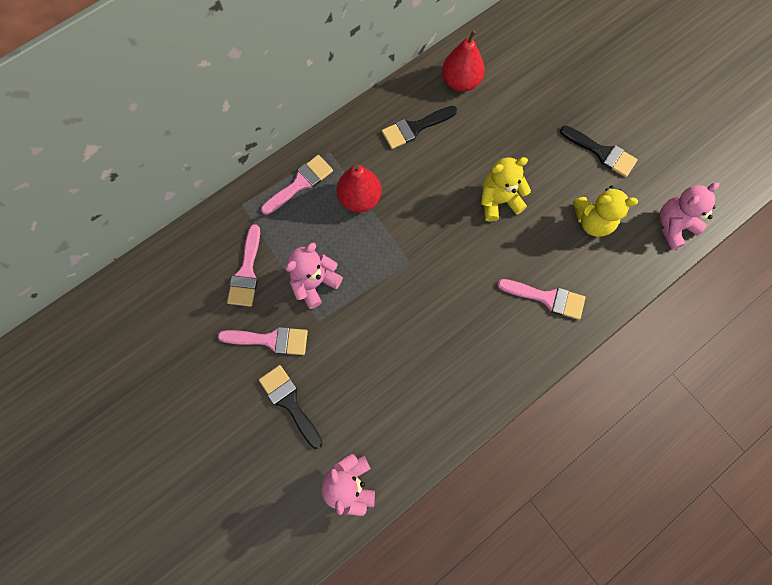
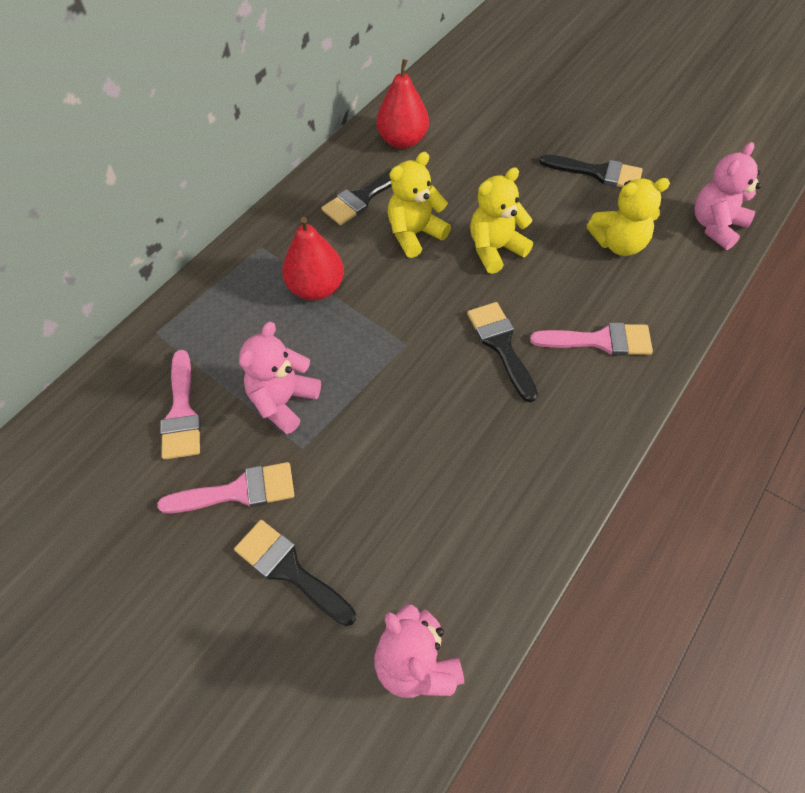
camera: 15 degrees left, 15 degrees down
pink brush [261,155,333,215] -> none
none -> yellow teddy bear [387,152,451,258]
none -> black brush [467,302,538,402]

